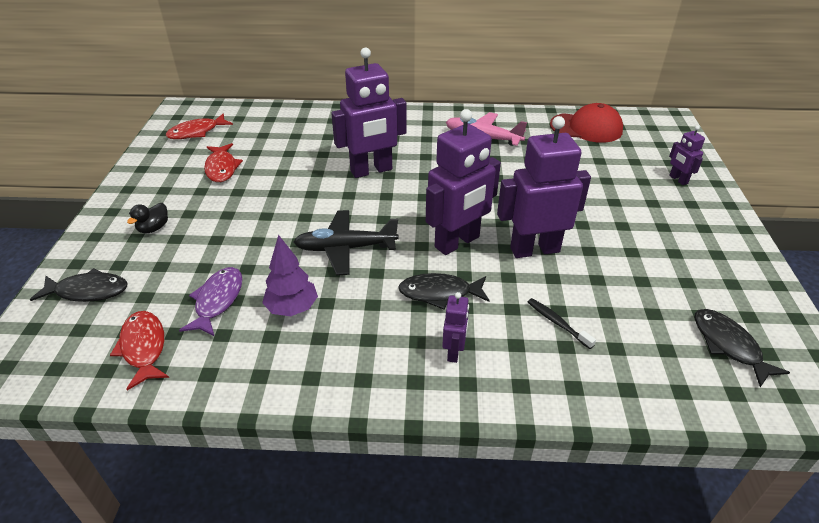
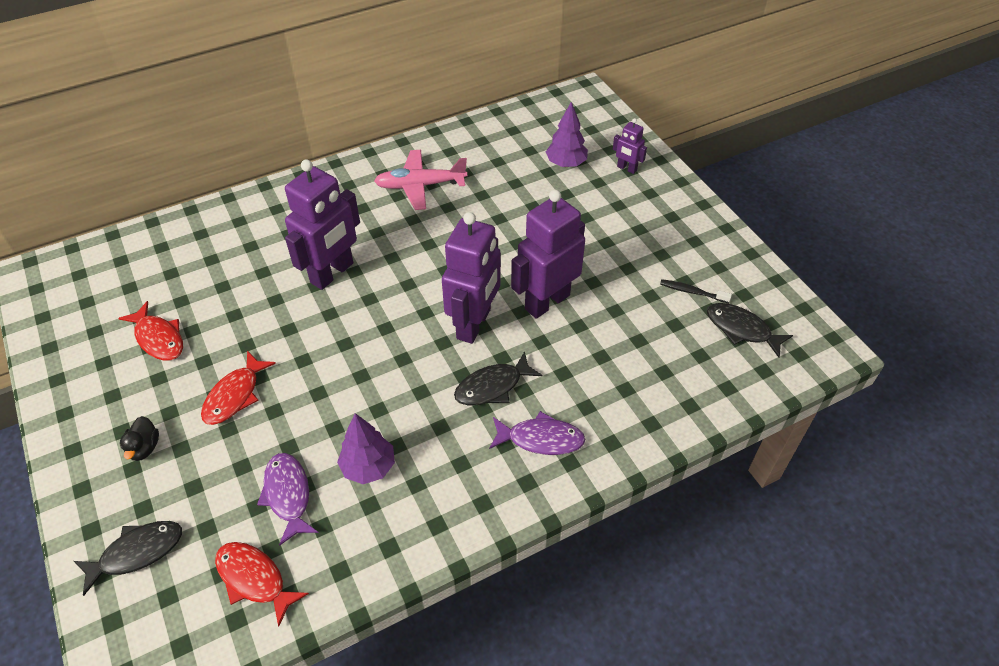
camera: 30 degrees left, 10 degrees up
red fish [166,114,233,139] -> red fish moved to [201,351,276,425]
black plane [294,210,399,275] -> none
purple robot [442,292,469,363] -> purple fish [489,411,585,455]
black toothbrush [528,298,596,349] -> black toothbrush moved to [660,279,732,303]
red cap [550,103,623,143] -> none
none -> purple tree [546,102,588,167]

